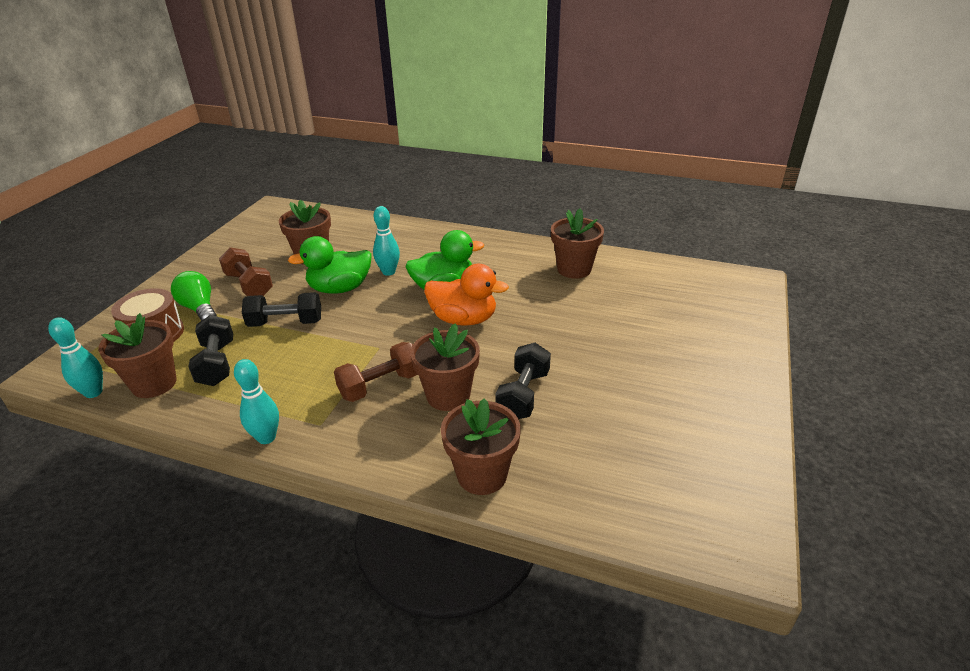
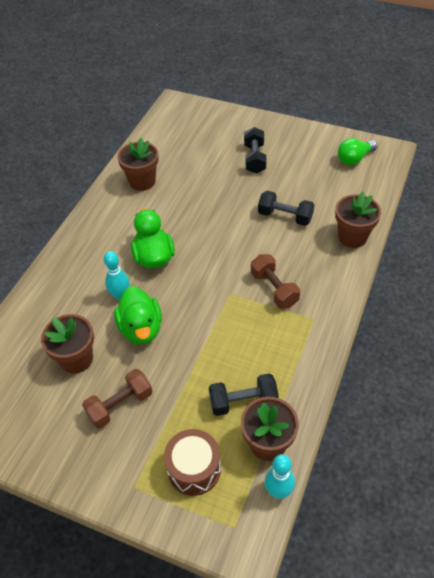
camera: 85 degrees left, 15 degrees up
green light bulb [171,271,217,321] -> green light bulb moved to [338,138,378,165]
turquoise bowling pin [234,359,279,444] -> none
black dumbbell [242,292,321,327] -> black dumbbell moved to [244,127,267,174]
brown flower pot [410,323,480,411] -> none
orange duck [424,264,509,326] -> none

